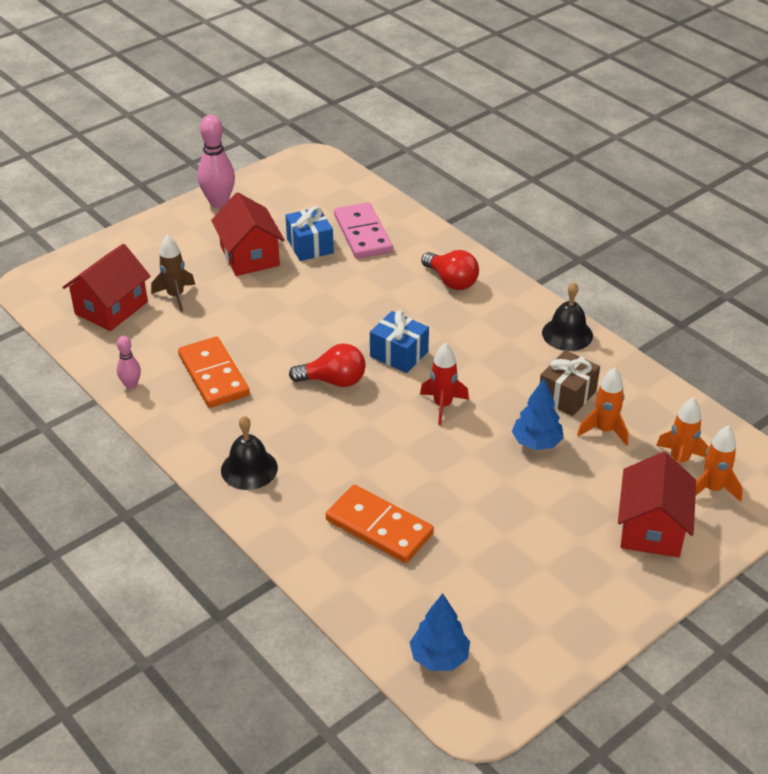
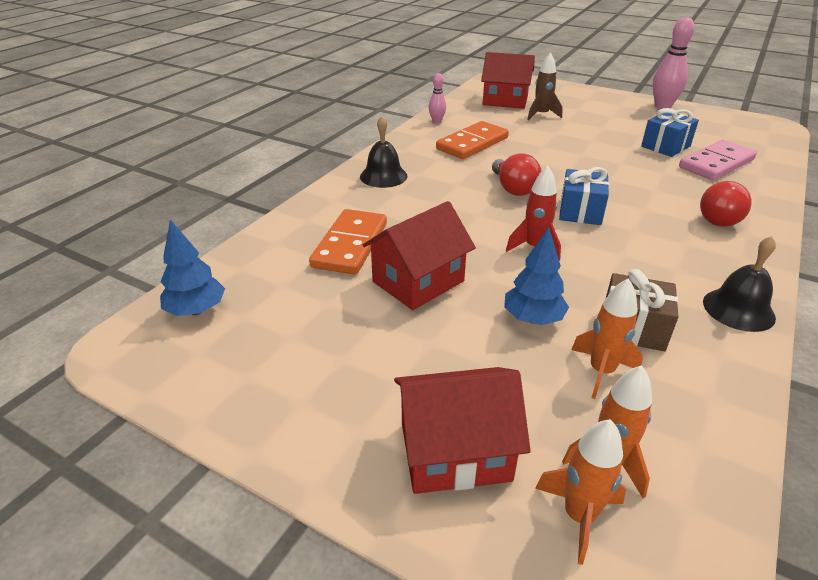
camera: 70 degrees right, 5 degrees down
red house [211,192,285,276] -> red house moved to [363,201,476,310]

